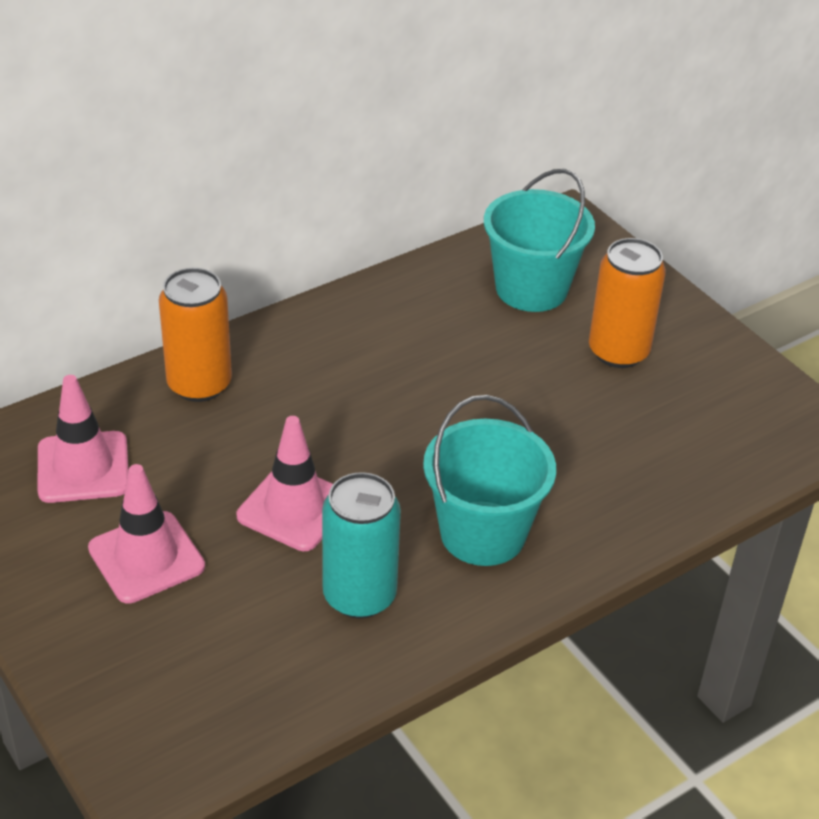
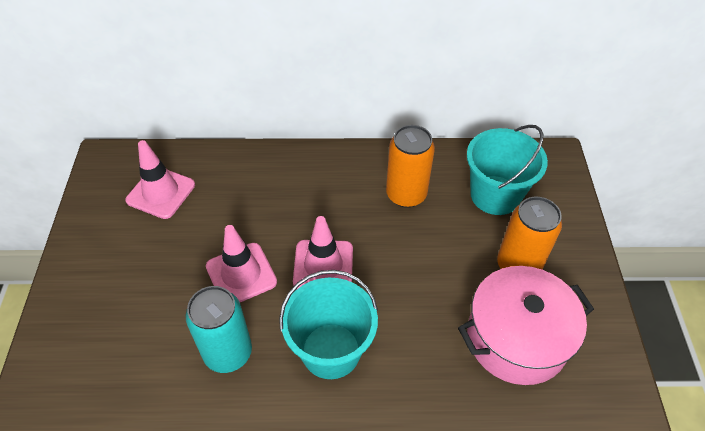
camera: 35 degrees right, 10 degrees up
pink traffic cone [88,464,205,604] -> pink traffic cone moved to [293,216,353,289]
orange can [159,268,232,402] -> orange can moved to [386,125,435,208]
none -> pink pot [458,266,594,385]

